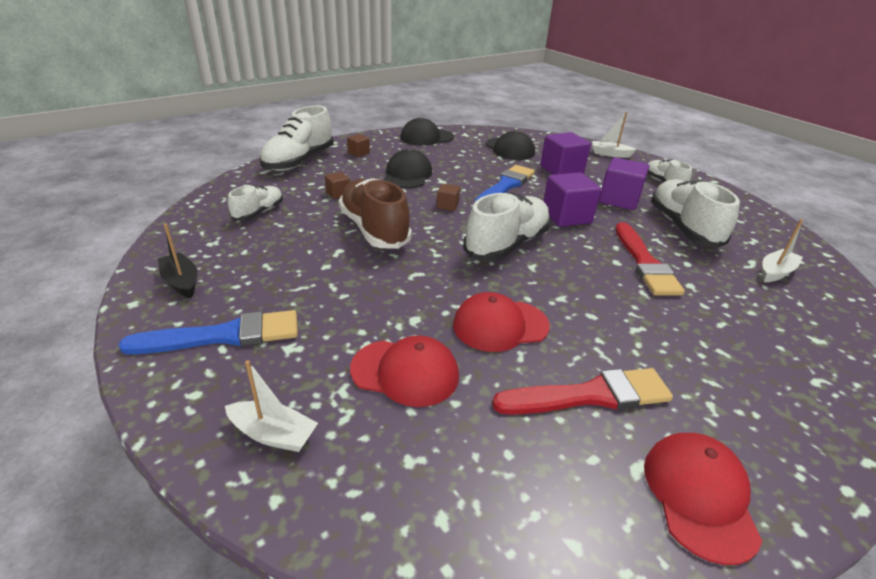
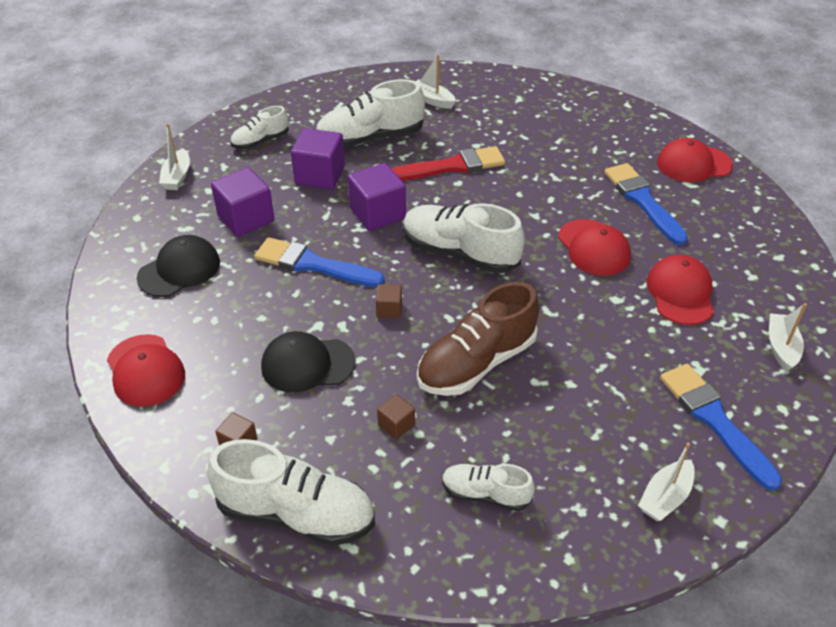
camera: 100 degrees left, 10 degrees up
black boat [158,223,198,298] -> white boat [638,443,695,521]
black cap [400,117,454,146] -> red cap [107,334,185,407]
red brush [492,368,673,415] -> blue brush [604,163,688,245]

